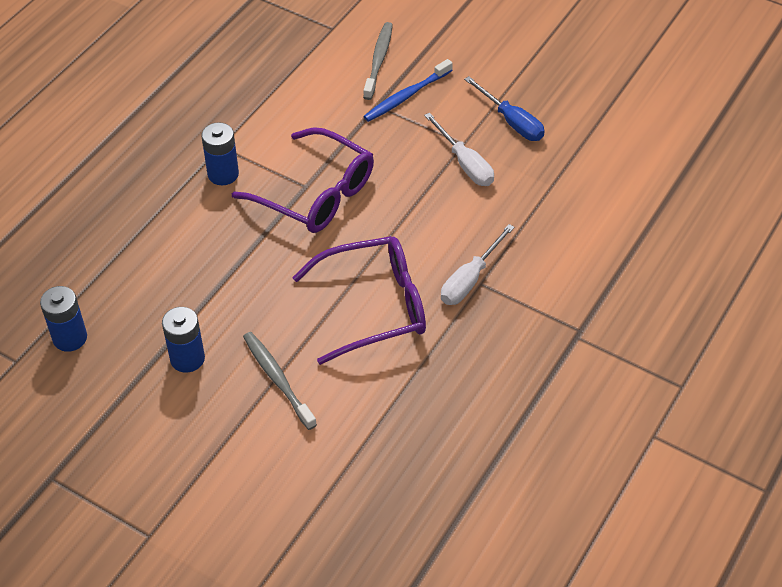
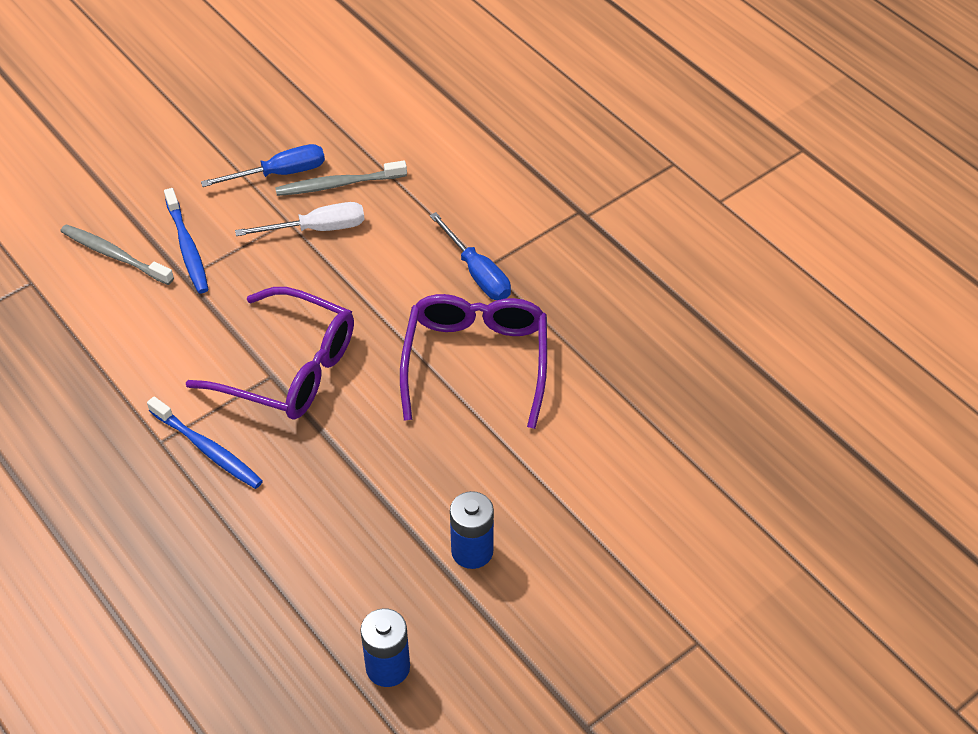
camera: 70 degrees left, 0 degrees up
blue battery [201,123,239,185] -> blue toothbrush [147,397,263,489]
purple glasses [232,127,374,233] -> purple glasses turned 60 degrees clockwise [186,287,354,420]
grey toothbrush [243,332,317,430] -> grey toothbrush moved to [275,161,407,196]
white screwdriver [441,224,515,305] -> blue screwdriver [430,212,511,300]

